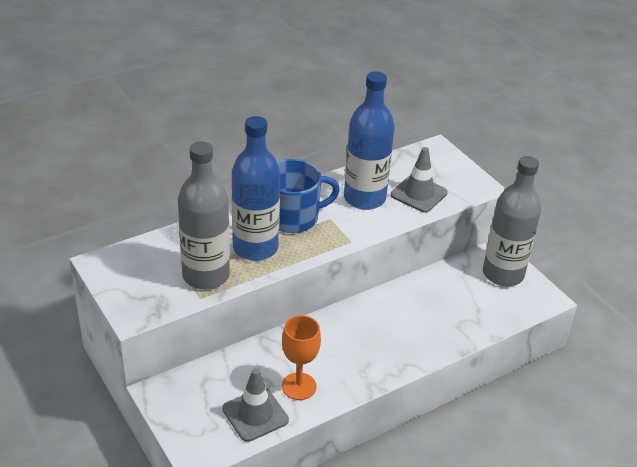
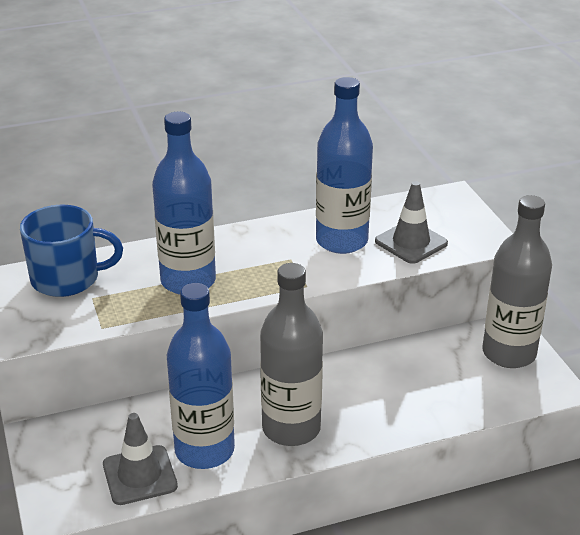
camera: 15 degrees right, 5 degrees down
grey bottle [178,141,230,289] -> grey bottle moved to [260,263,323,446]
blue mug [277,159,340,233] -> blue mug moved to [20,205,123,297]
orange goblet [282,315,321,400] -> blue bottle [167,283,235,469]

